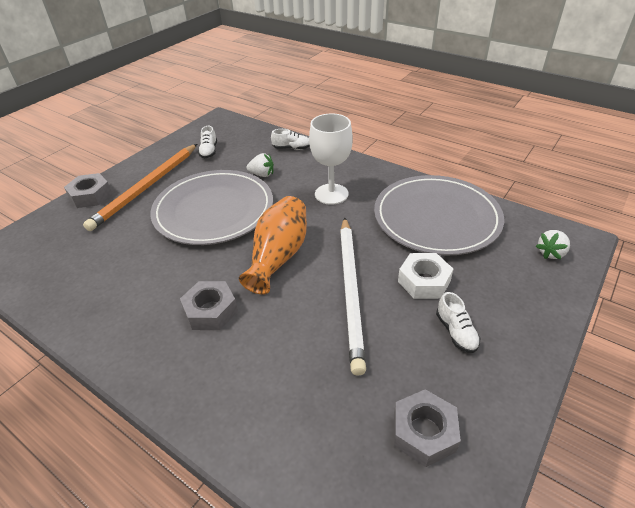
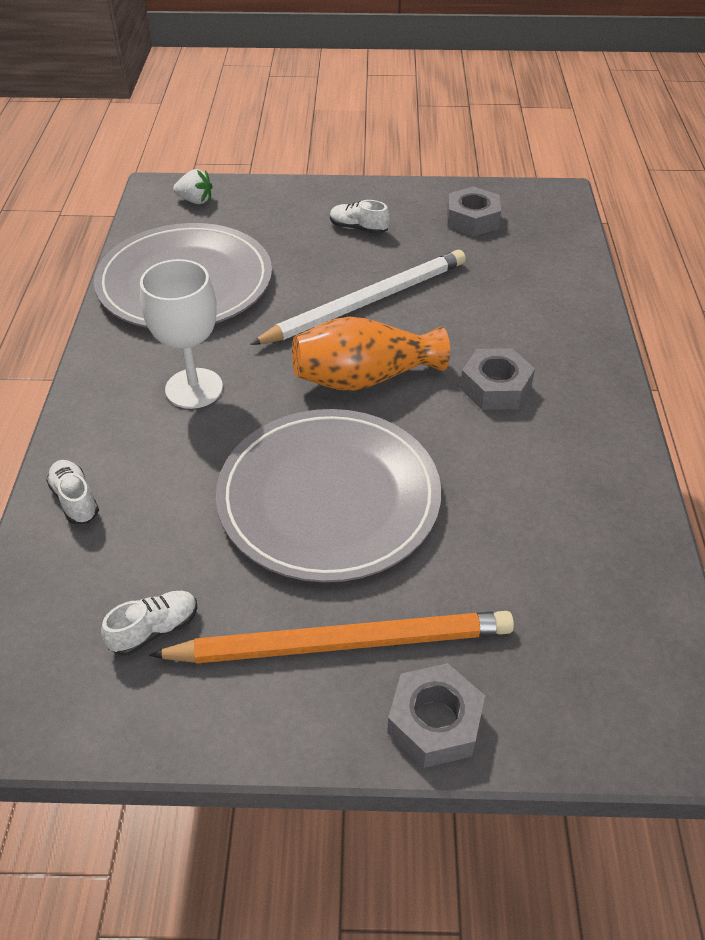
camera: 125 degrees left, 5 degrees up
white strawberry [246,153,274,177] -> none
white nut [398,253,453,299] -> none
white shoe [436,292,480,353] -> white shoe turned 105 degrees counterclockwise [330,200,390,234]

